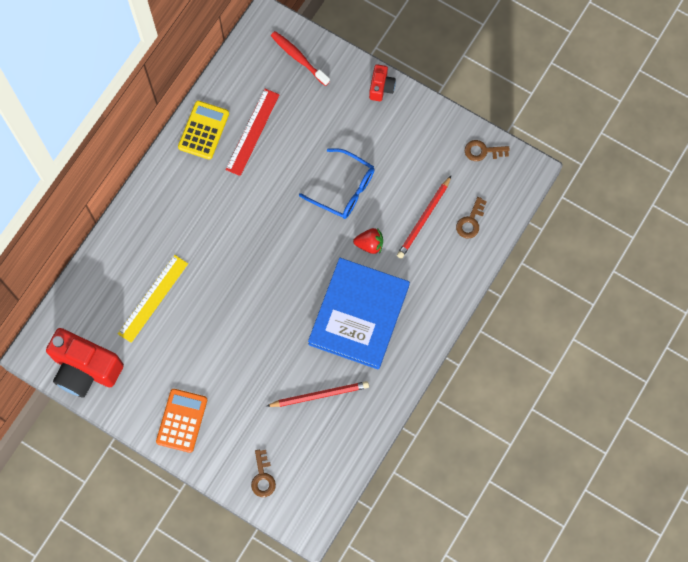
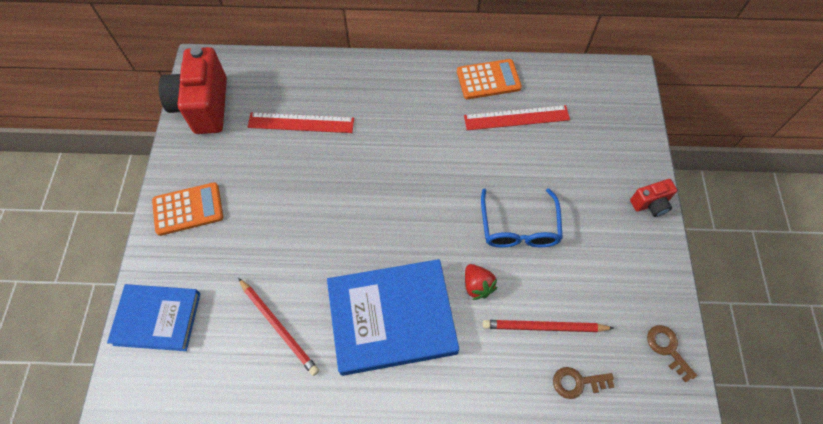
camera: 60 degrees right, 10 degrees down
yellow ruler [118,255,188,343] -> red ruler [248,112,354,133]
yellow calculator [178,101,229,160] -> orange calculator [457,59,522,99]
brown key [251,450,276,497] -> blue book [107,284,201,351]
red toothbrush [271,31,330,86] -> none

